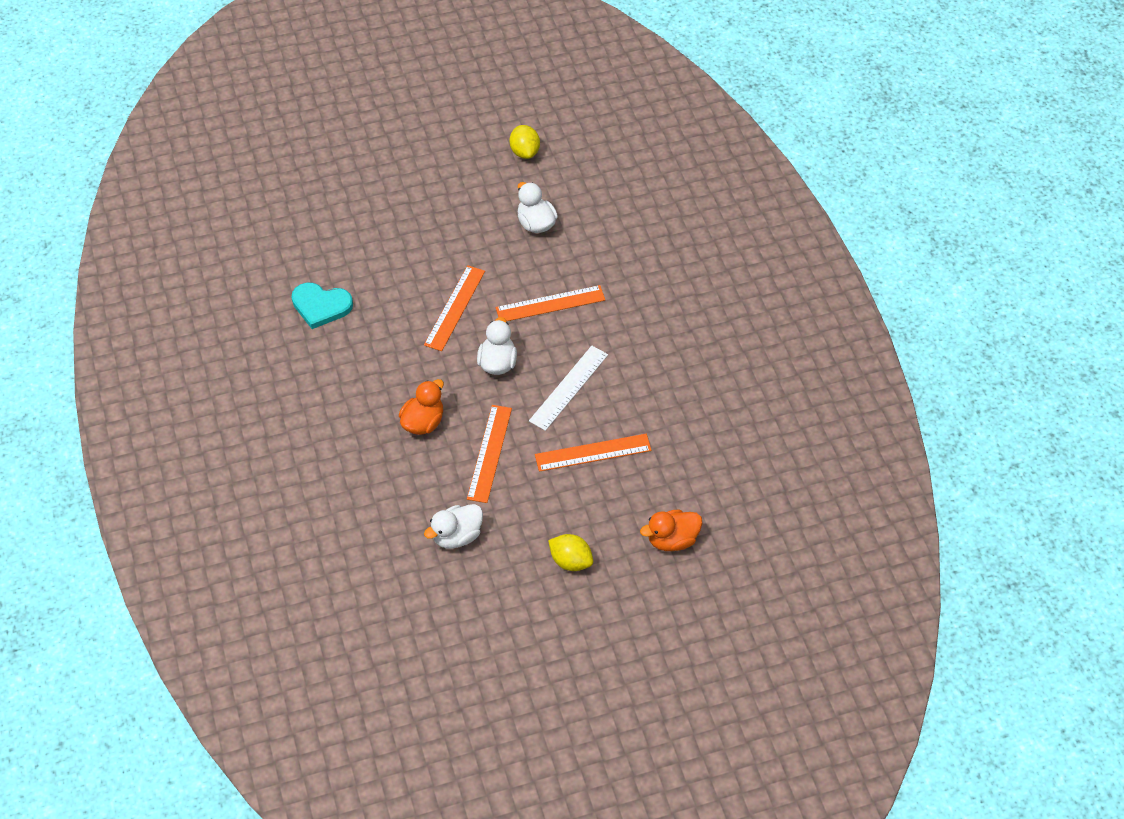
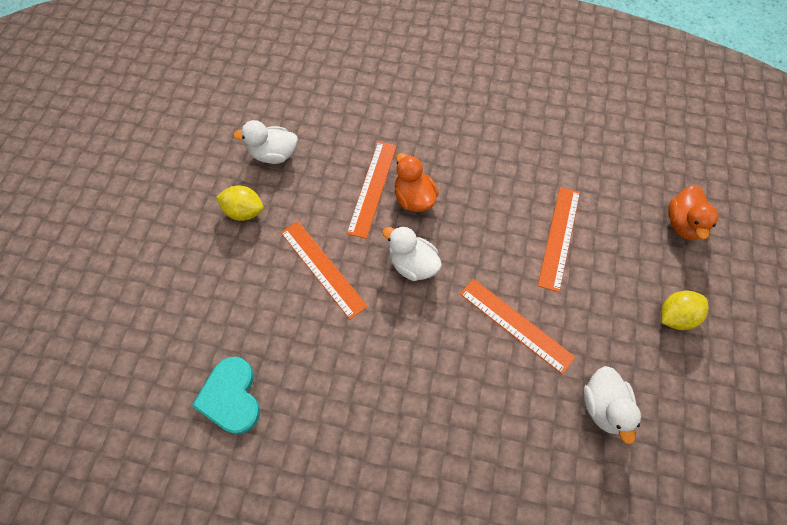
camera: 60 degrees left, 10 degrees up
turquoise heart [291,283,353,329] -> turquoise heart turned 120 degrees clockwise [192,357,260,434]
orange duck [399,379,444,435] -> orange duck moved to [394,153,439,212]
yellow lemon [510,125,540,159] -> yellow lemon moved to [216,186,264,221]
white ruler [529,346,608,431] -> none

